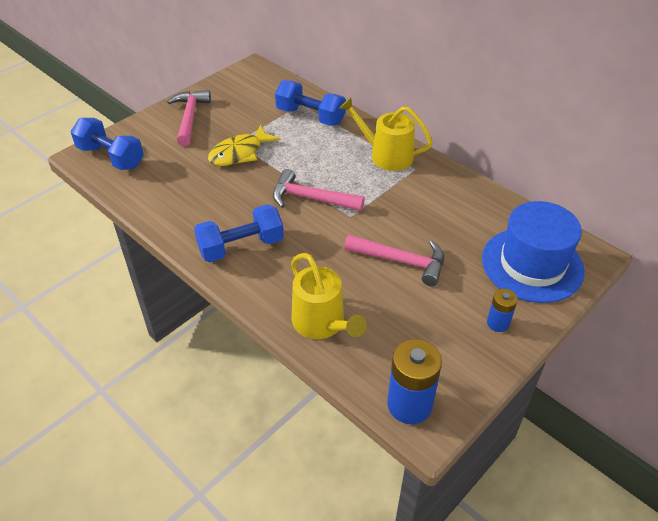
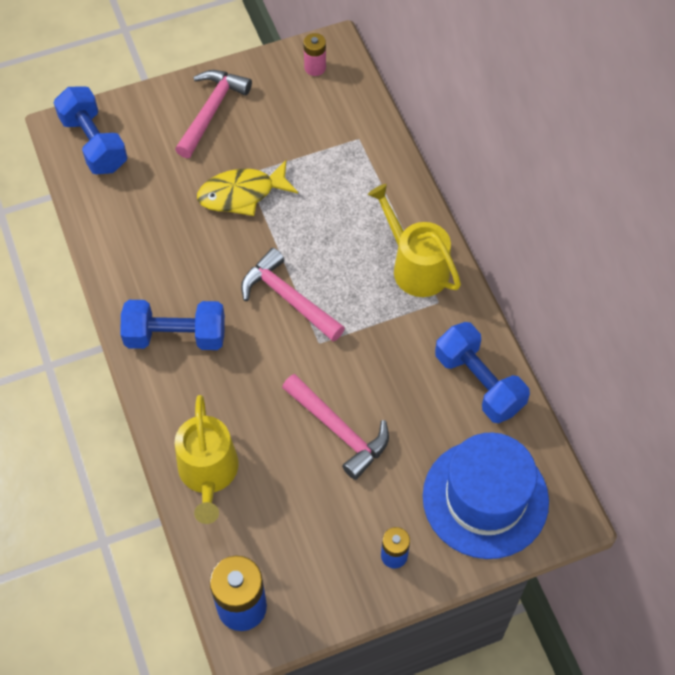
camera: 25 degrees right, 15 degrees up
blue dumbbell [275,80,346,126] -> blue dumbbell moved to [435,322,530,423]
none -> pink battery [304,33,326,76]

